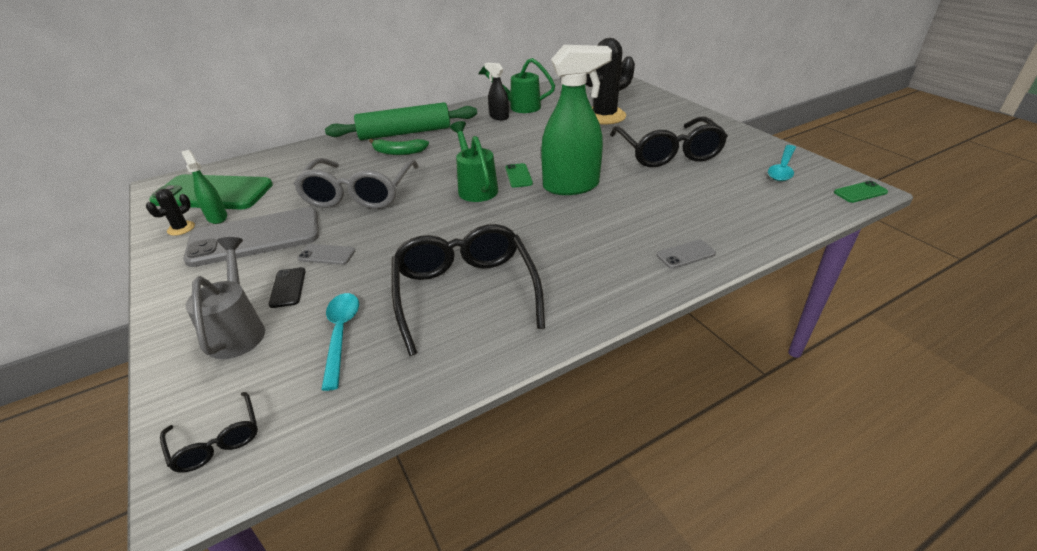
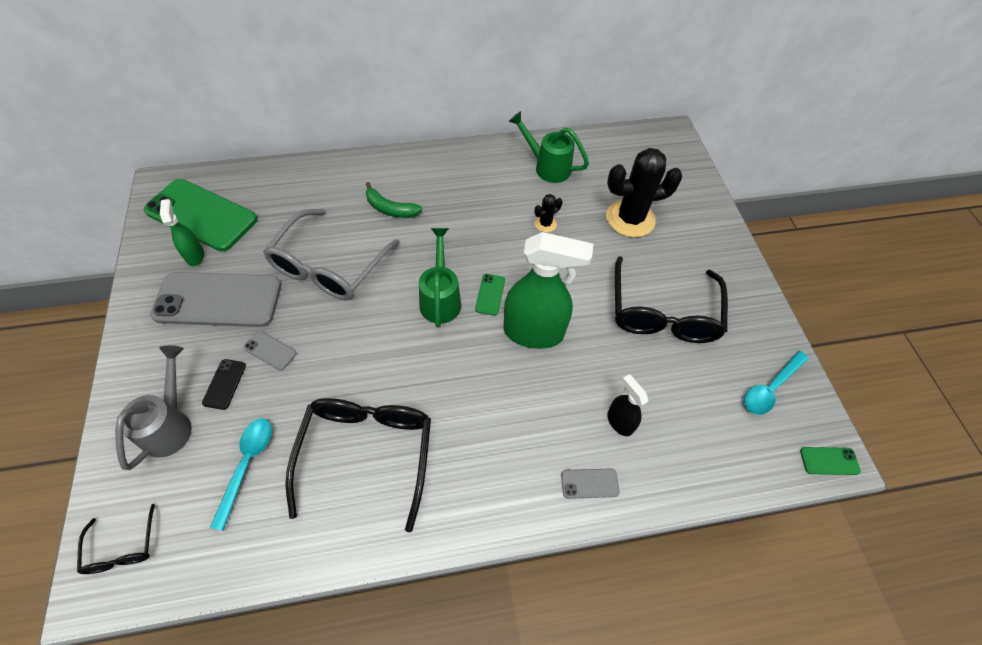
camera: 15 degrees right, 20 degrees up
black cactus [146,189,195,236] -> black cactus moved to [534,194,563,232]
green rolling pin [325,102,477,140] -> none
black spray bottle [484,63,509,120] -> black spray bottle moved to [607,374,648,436]

